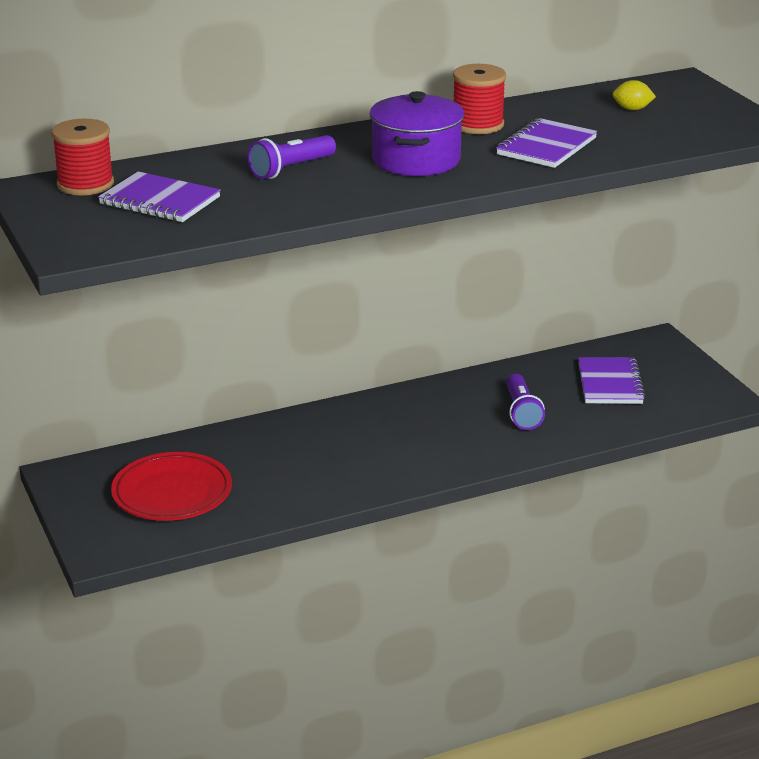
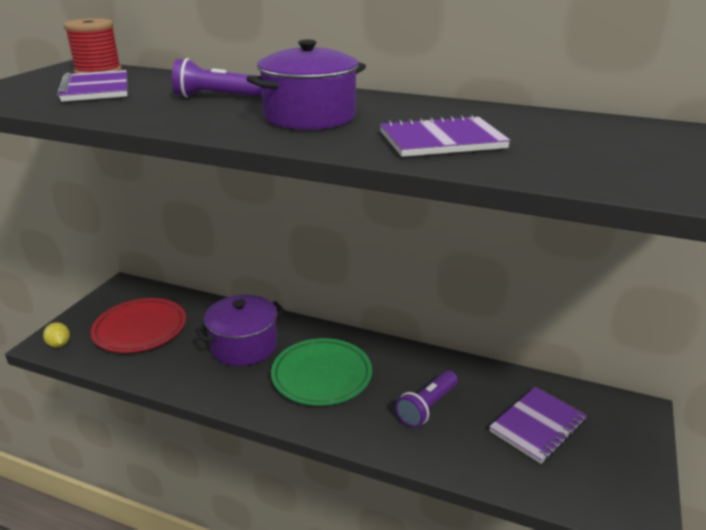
camera: 45 degrees right, 0 degrees up
red spool [453,64,506,134] -> none
yellow lemon [612,80,656,110] -> yellow lemon moved to [43,322,70,348]
none -> purple pot [195,295,285,366]
none -> green plate [271,338,372,406]

